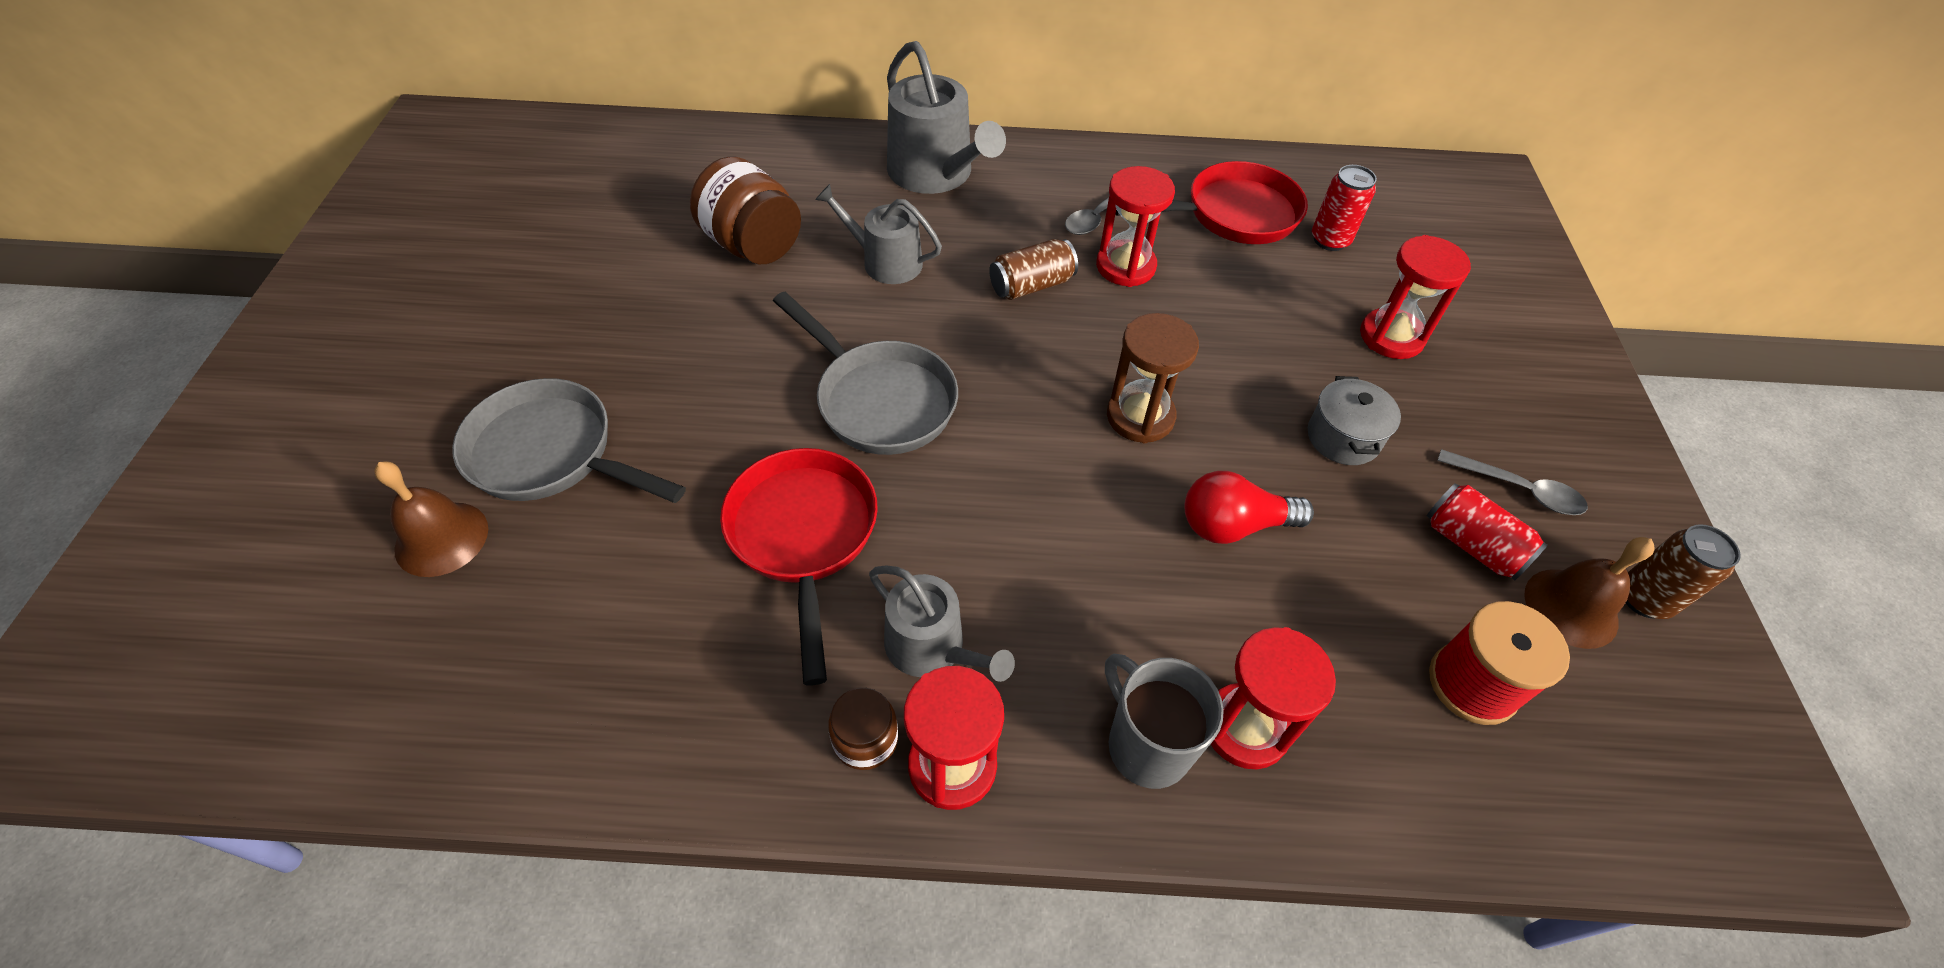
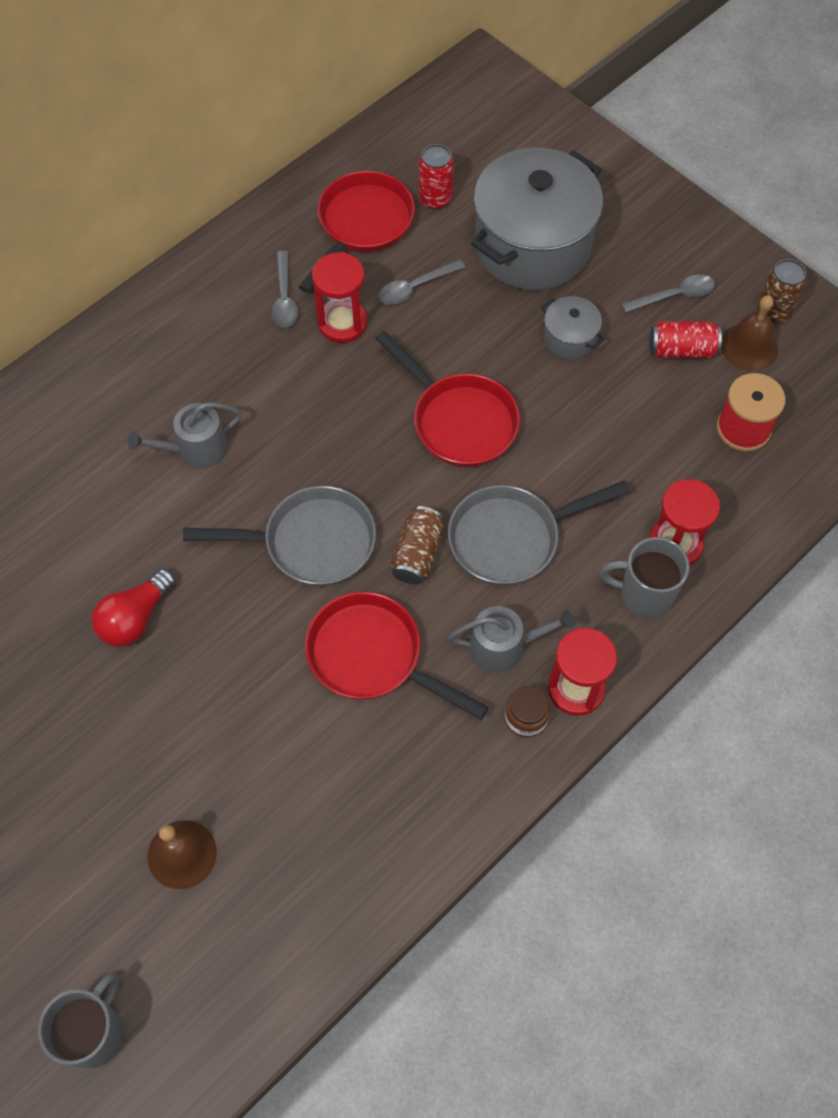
camera: 45 degrees left, 10 degrees up
grey pan [452,378,686,503] -> grey pan moved to [448,480,630,586]
brown jar [690,157,801,264] -> none
grey watering can [887,41,1006,194] -> none
brown can [989,239,1078,300] -> brown can moved to [390,506,443,584]
brown hourglass [1107,313,1199,443] -> red pan [375,331,520,468]
red light bulb [1185,471,1314,544] -> red light bulb moved to [92,568,176,647]
red hourglass [1360,235,1471,359] -> grey pot [471,148,603,290]
none -> grey mug [38,972,123,1068]
none -> grey spoon [379,259,465,305]

